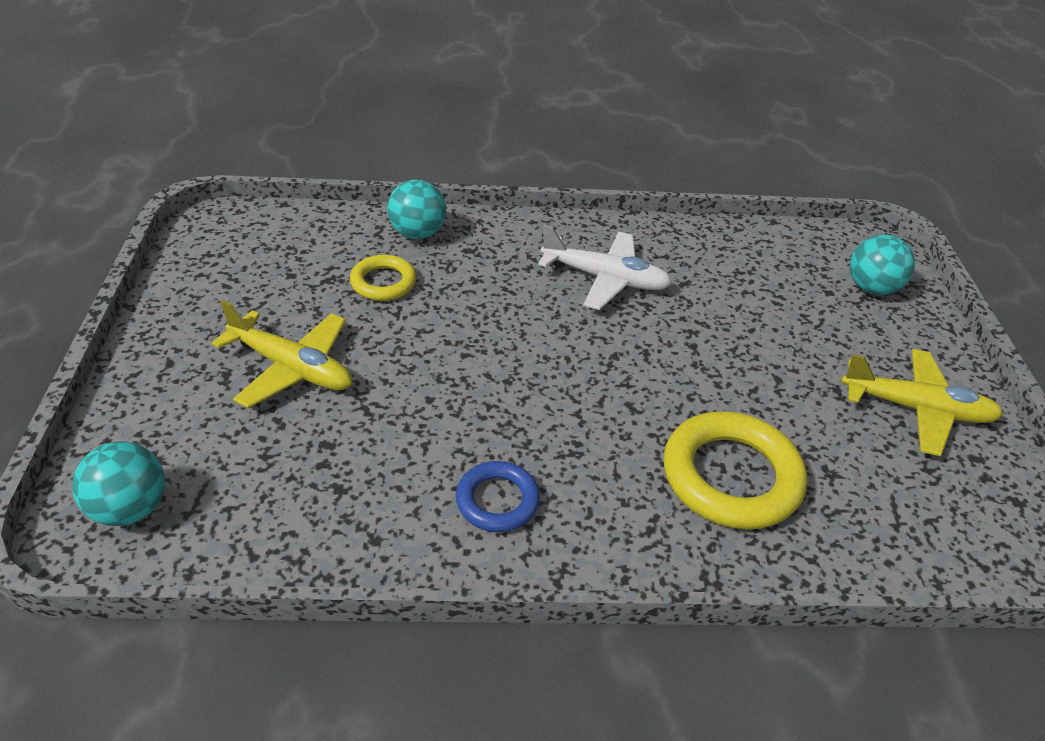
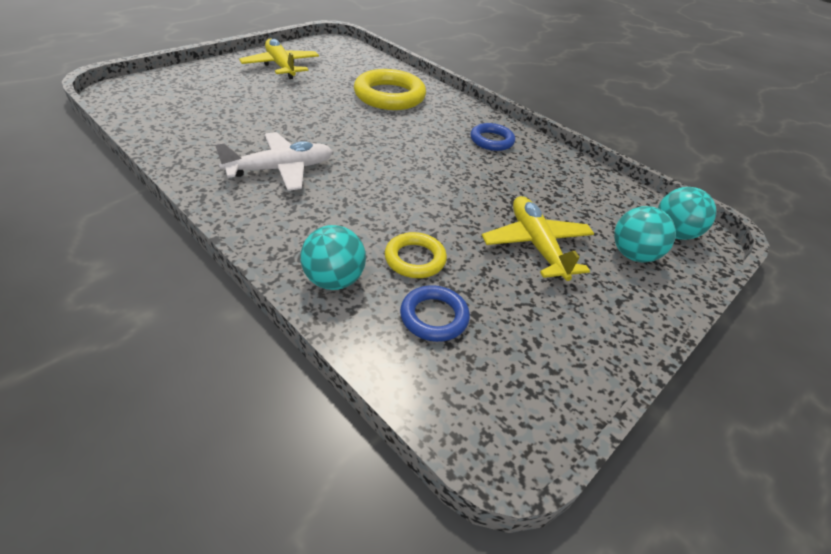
camera: 135 degrees left, 0 degrees up
white plane [538,225,672,310] -> white plane turned 90 degrees clockwise [215,132,333,191]
turquoise ball [850,234,915,295] -> turquoise ball moved to [614,206,676,262]
none -> blue ring [400,285,470,342]

